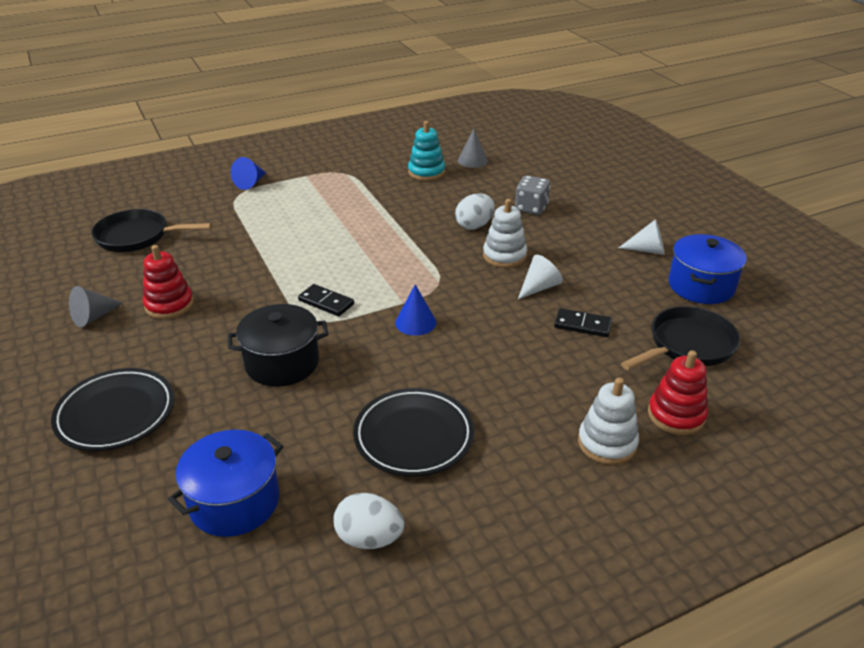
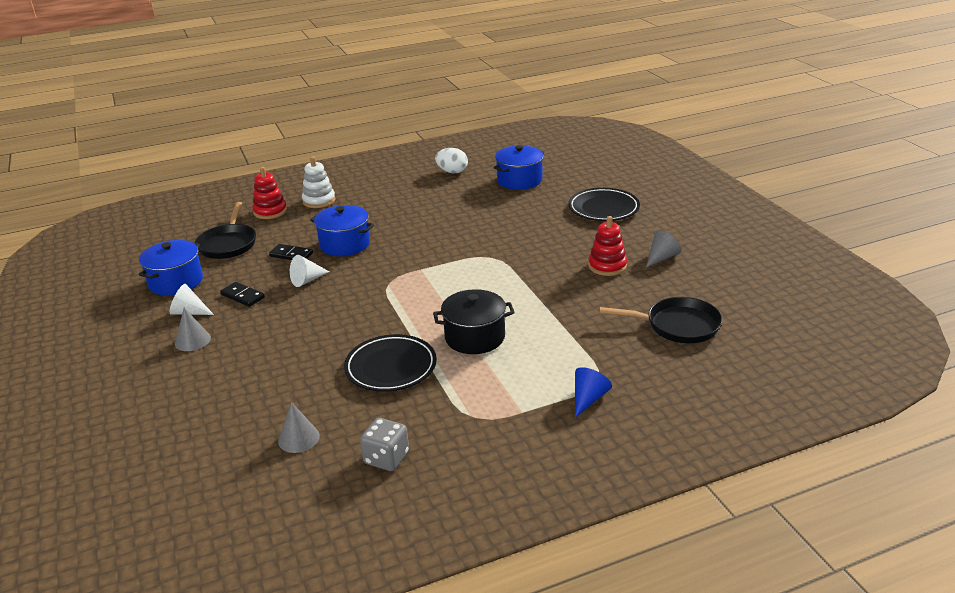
camera: 175 degrees left, 5 degrees down
black pot [227,304,328,387] -> black pot moved to [433,289,515,354]
black domino [298,284,354,316] -> black domino moved to [220,282,265,307]
black plate [353,388,474,476] -> black plate moved to [344,334,437,392]
blue cone [395,284,436,336] -> none
turquoise stacking toy [408,121,445,181] -> none
white egg [455,193,494,230] -> none
white stacking toy [483,199,527,268] -> none
grey dice [515,176,550,215] -> grey dice moved to [360,418,409,471]
black pan [621,306,740,370] -> black pan turned 60 degrees counterclockwise [195,202,256,259]
none -> grey cone [175,308,211,351]
none -> blue pot [310,205,374,256]

